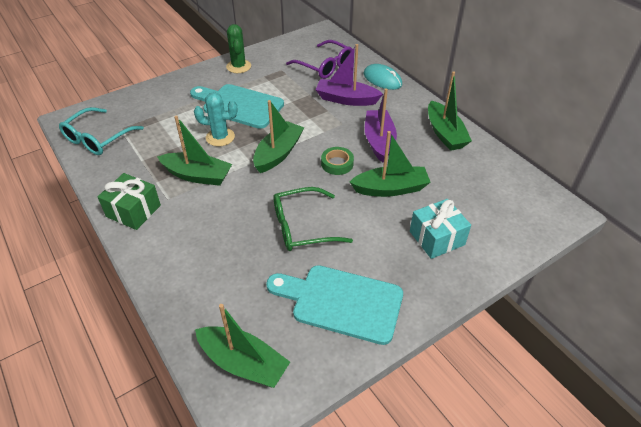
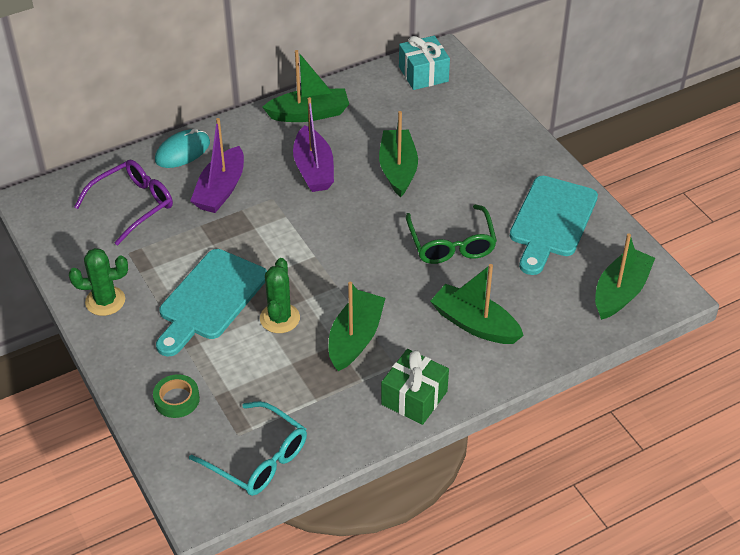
camera: 85 degrees left, 0 degrees up
turquoise cactus [194,92,237,146] -> green cactus [260,258,300,333]
green boat [253,100,304,173] -> green boat moved to [430,264,524,344]
green tape [321,147,354,175] -> green tape moved to [153,374,200,418]
purple boat [365,88,397,163] -> purple boat turned 105 degrees counterclockwise [293,97,334,192]
turquoise gift [410,199,471,259] -> turquoise gift moved to [399,36,450,90]

